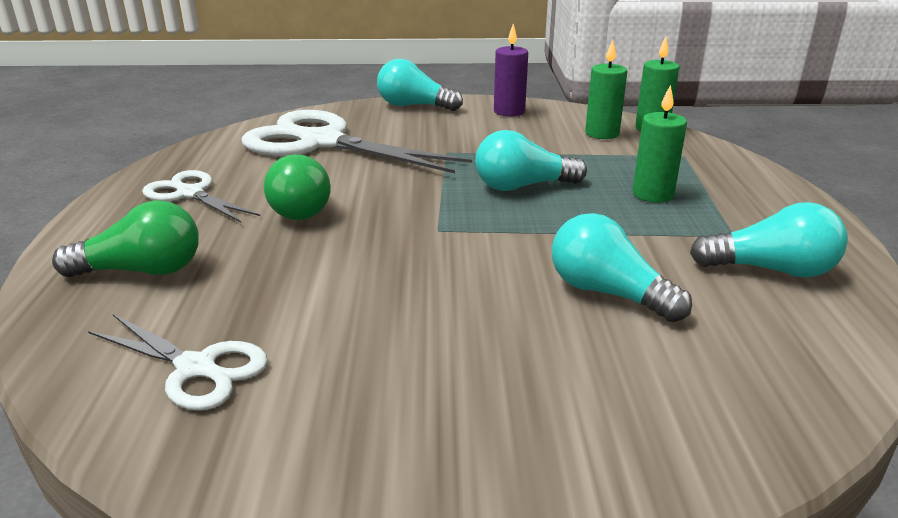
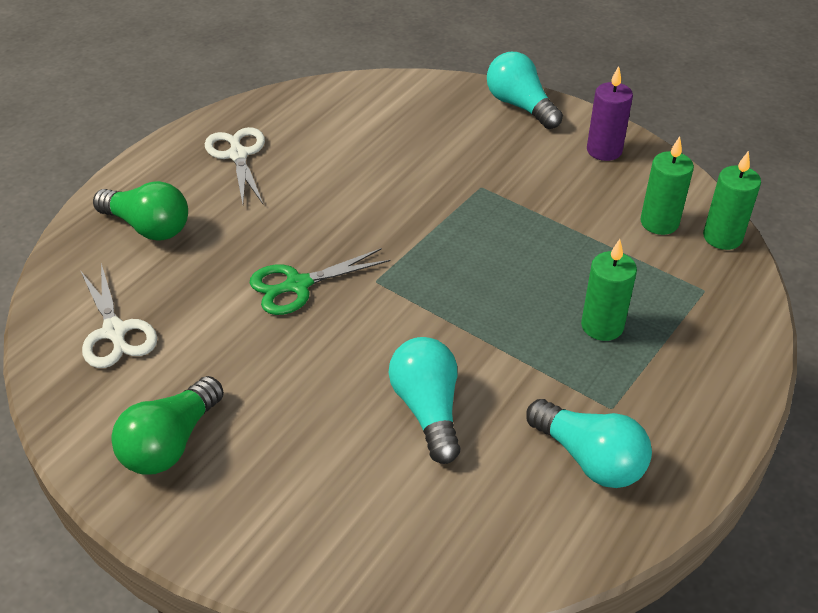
camera: 35 degrees right, 15 degrees up
white scissors [241,110,472,173] -> none
green light bulb [264,154,331,220] -> green light bulb moved to [111,376,224,474]
turquoise light bulb [475,130,587,191] -> none
none -> green scissors [250,248,391,315]

